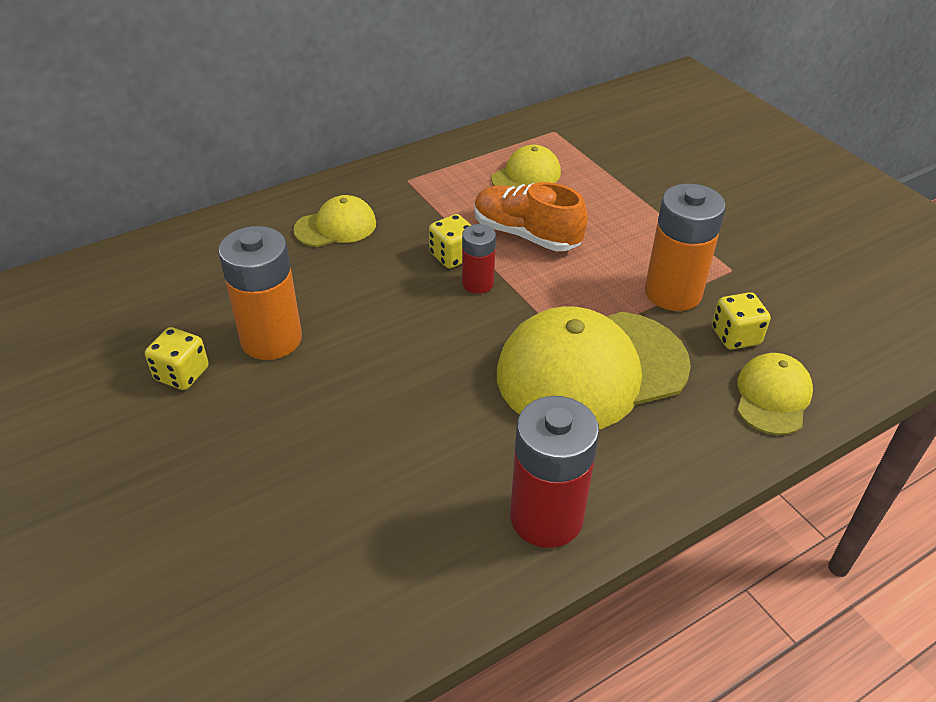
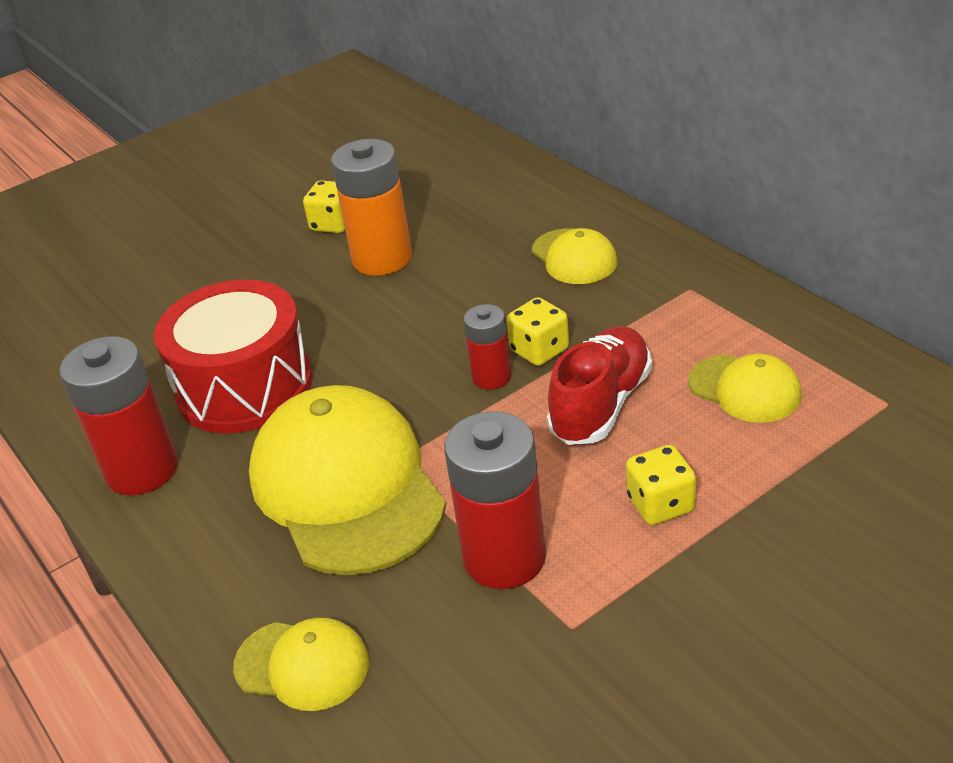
camera: 90 degrees right, 5 degrees down
orange shoe [474,182,588,252] -> red shoe [547,326,652,445]
orange battery [645,183,726,311] -> red battery [444,411,546,589]
yellow dice [712,292,771,349] -> yellow dice moved to [626,445,696,525]
none -> red drum [154,280,313,433]

